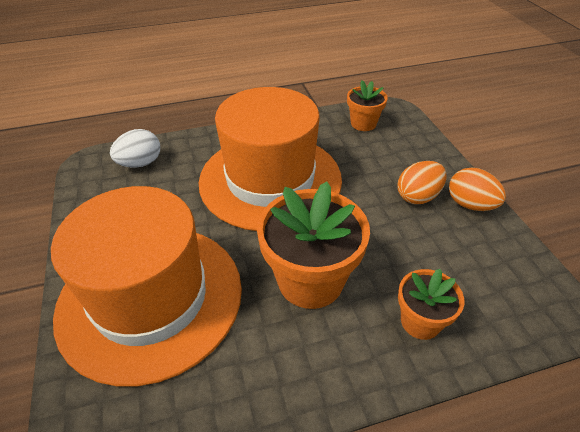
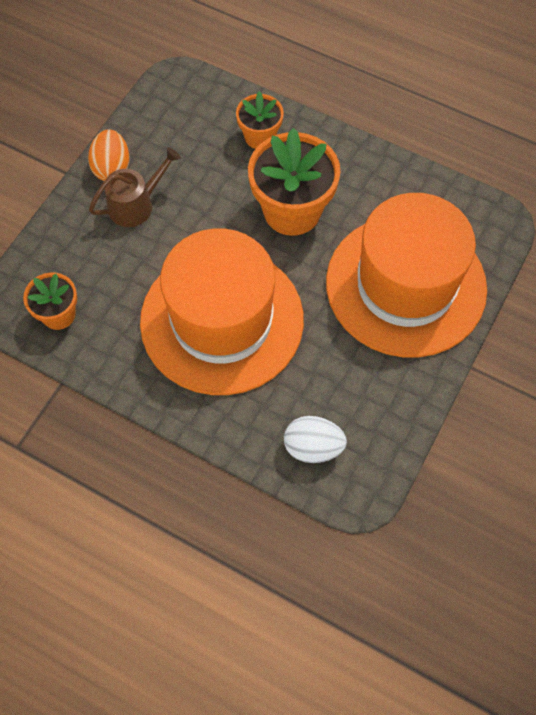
camera: 135 degrees left, 20 degrees up
orange egg [398,161,447,204] -> brown watering can [89,147,181,227]

